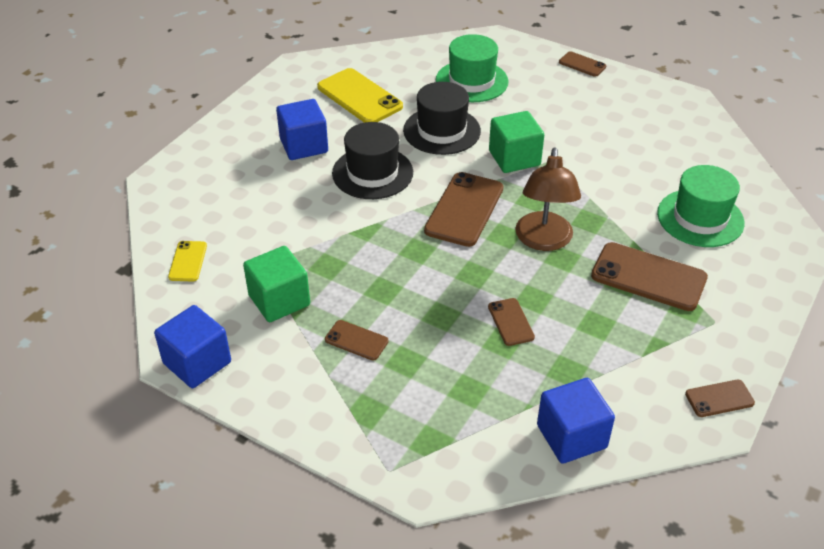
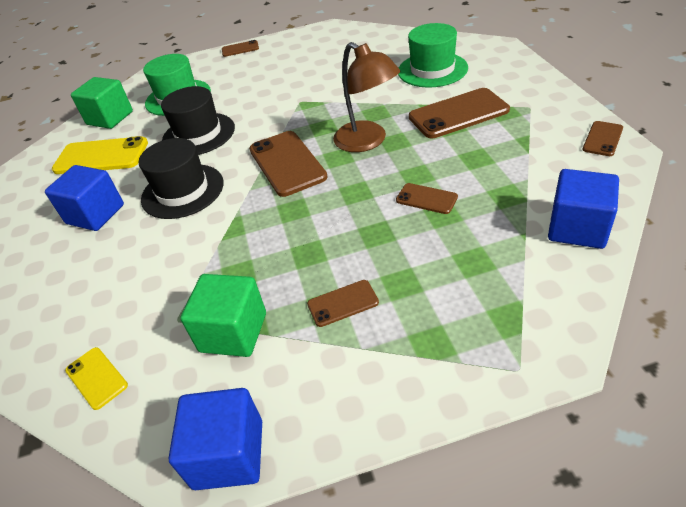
camera: 40 degrees left, 0 degrees up
green cube [489,111,544,173] -> green cube moved to [71,77,133,129]

